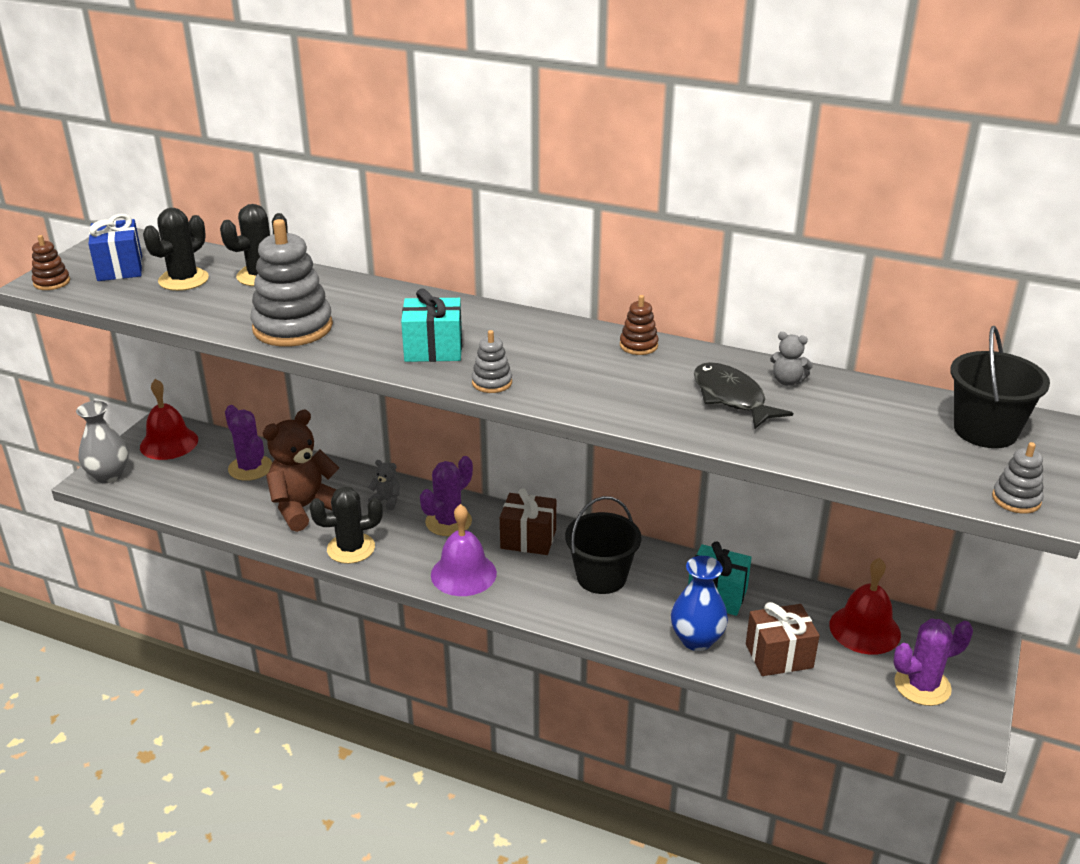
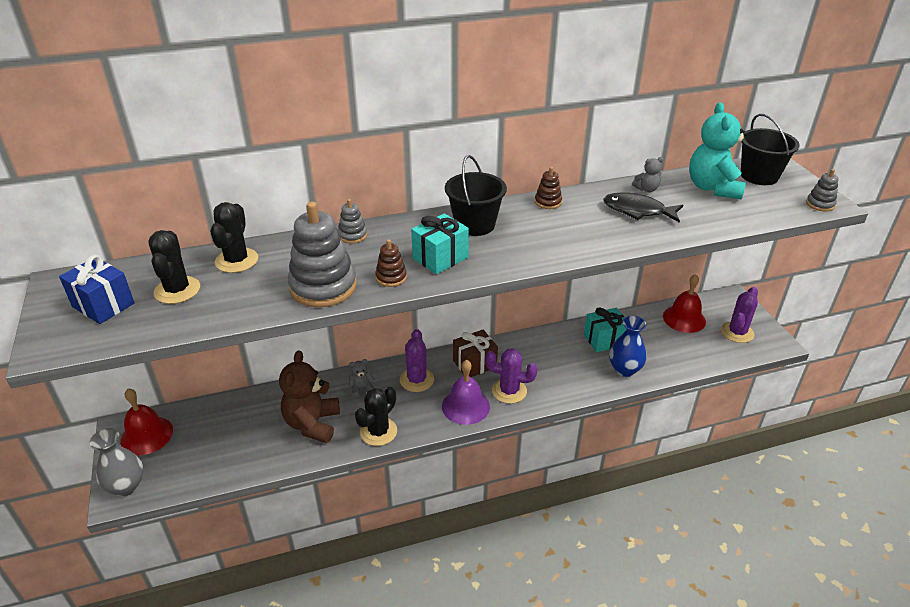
camera: 40 degrees left, 5 degrees up
brown stacking toy [32,235,70,290] -> brown stacking toy moved to [375,239,407,287]
purple cactus [225,405,272,481] -> purple cactus moved to [485,348,538,404]
grey stacking toy [472,330,512,393] -> grey stacking toy moved to [338,199,367,244]
black bucket [565,496,642,594] -> black bucket moved to [445,155,507,236]
brown gift [746,602,820,676] -> none
none -> turquoise teddy bear [689,102,747,199]

